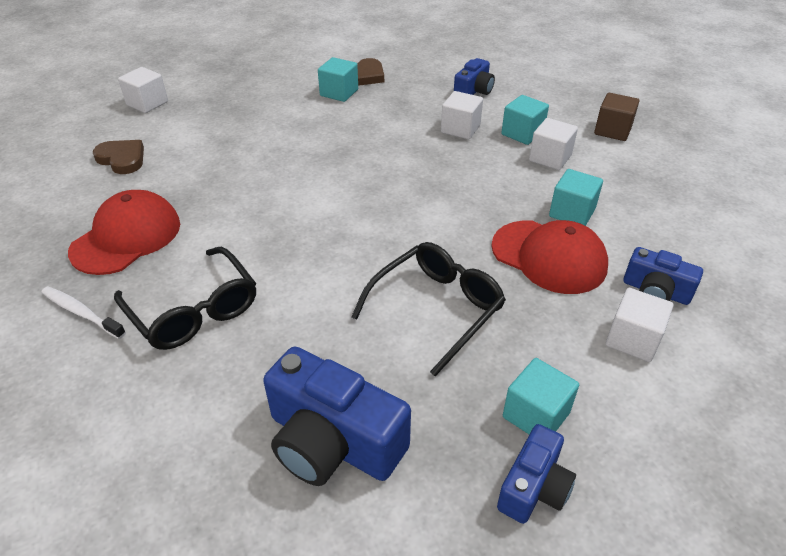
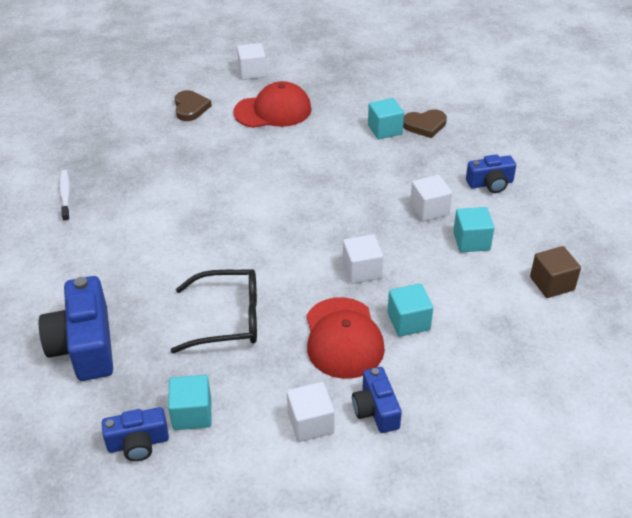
camera: 45 degrees right, 0 degrees up
red cap [68,190,180,275] -> red cap moved to [233,81,312,128]
black glasses [114,247,256,350] -> none
white cube [529,118,578,170] -> white cube moved to [343,234,383,284]

